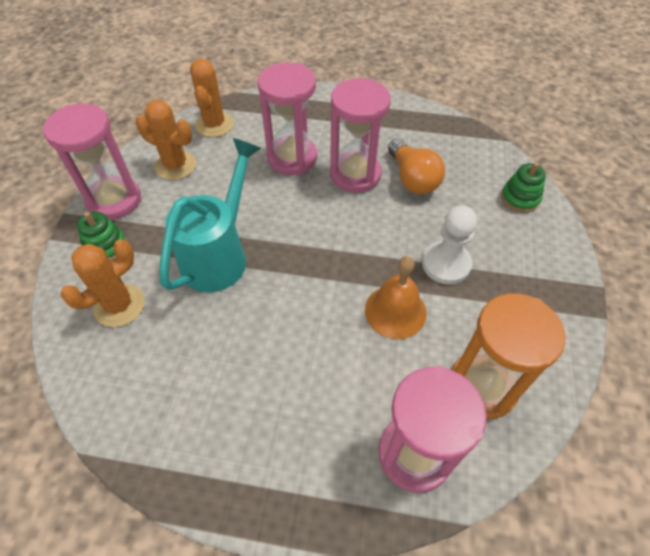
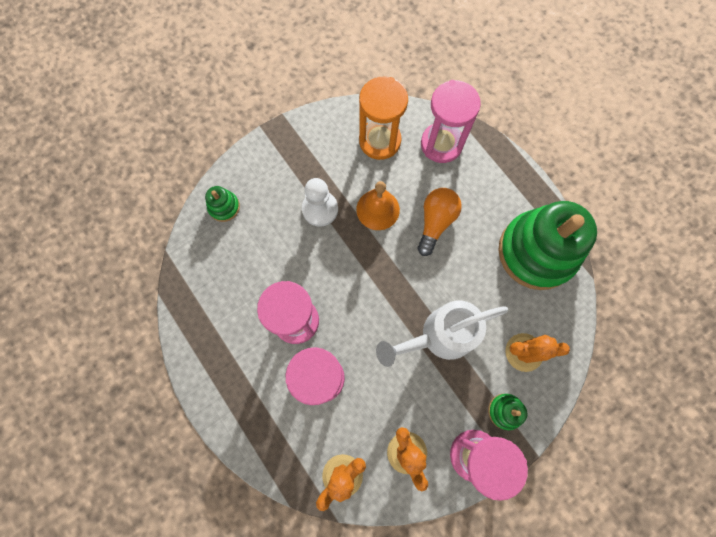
camera: 135 degrees left, 20 degrees up
turquoise watering can [159,138,261,292] -> white watering can [376,300,508,367]
orange light bulb [388,139,445,194] -> orange light bulb moved to [417,188,462,256]
none -> green stacking toy [498,201,597,290]

